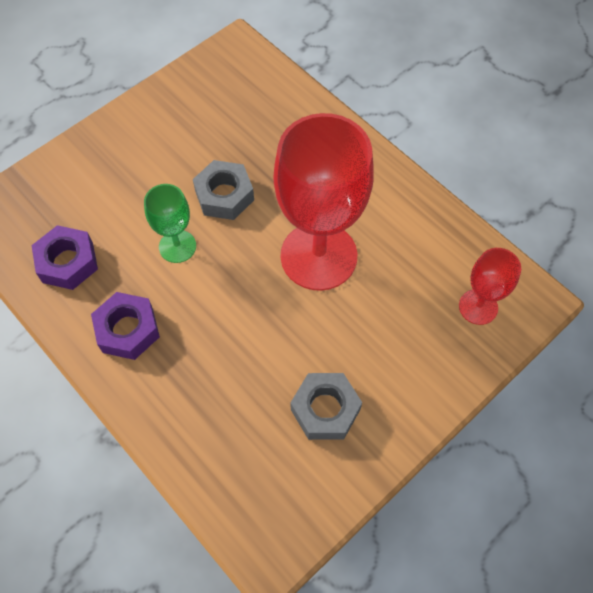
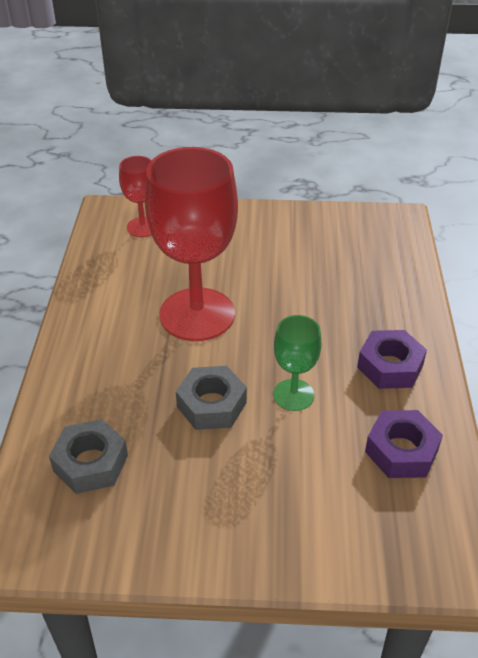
camera: 135 degrees left, 20 degrees down
grey nut [291,373,362,440] -> grey nut moved to [49,419,128,494]

